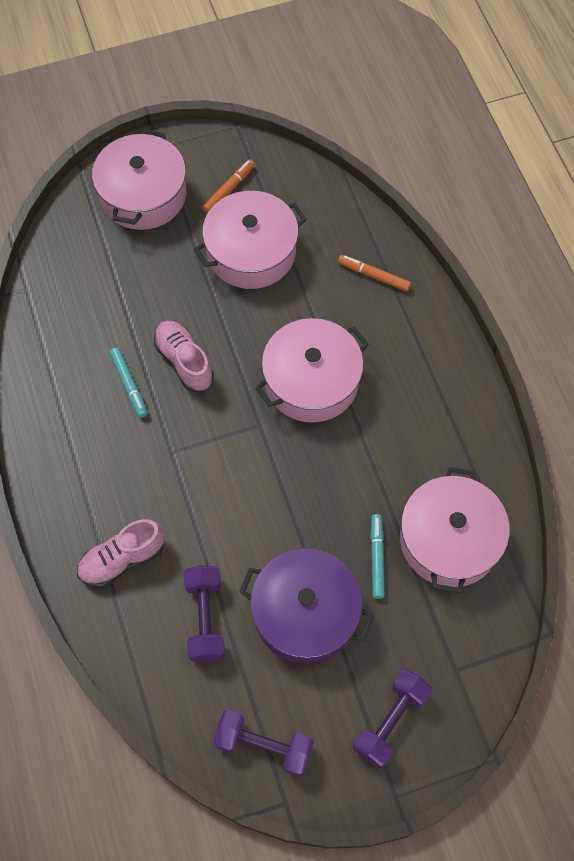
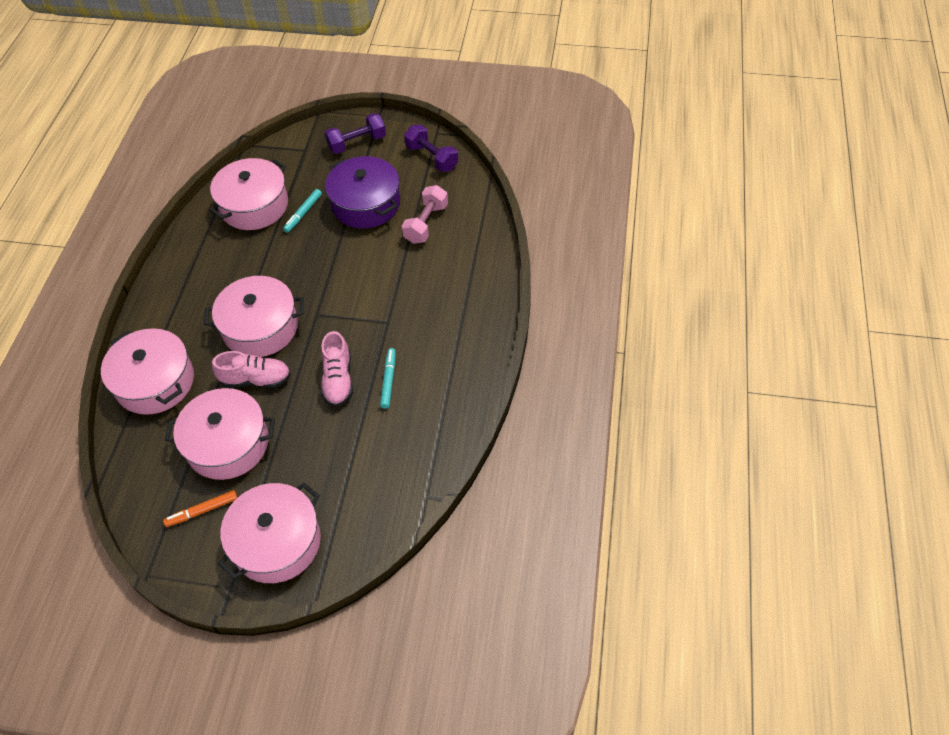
camera: 150 degrees left, 10 degrees down
pink shoe [77,519,164,588] -> pink shoe moved to [212,351,291,388]
purple dumbbell [184,565,225,662] -> pink dumbbell [402,185,448,244]
orange marker [338,255,411,292] -> pink pot [101,328,194,415]

